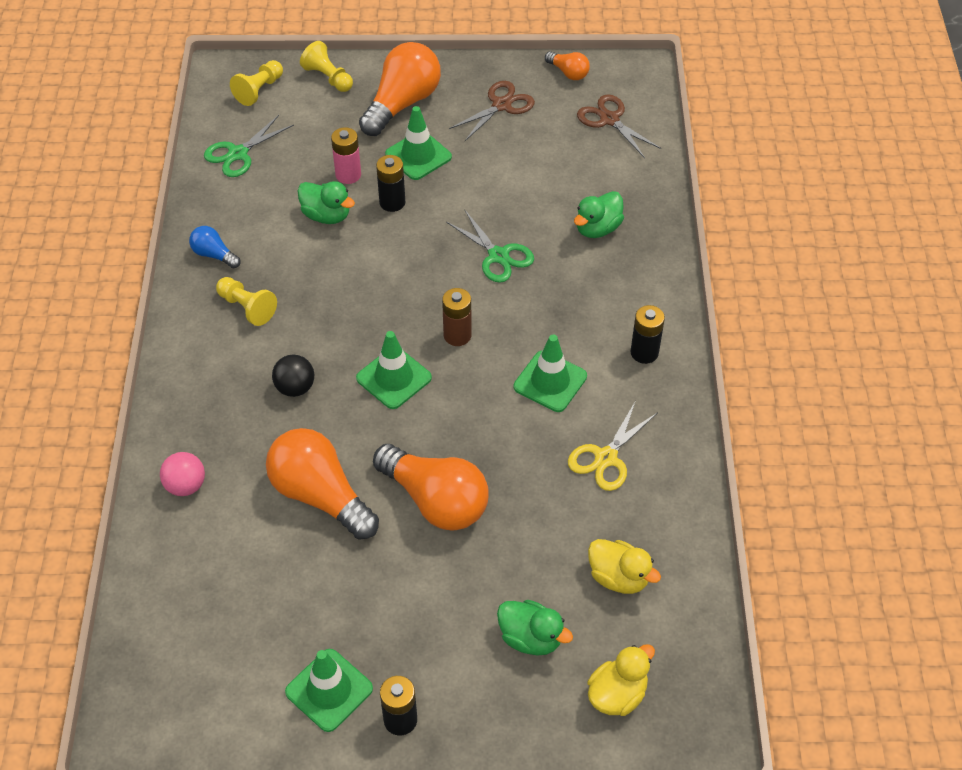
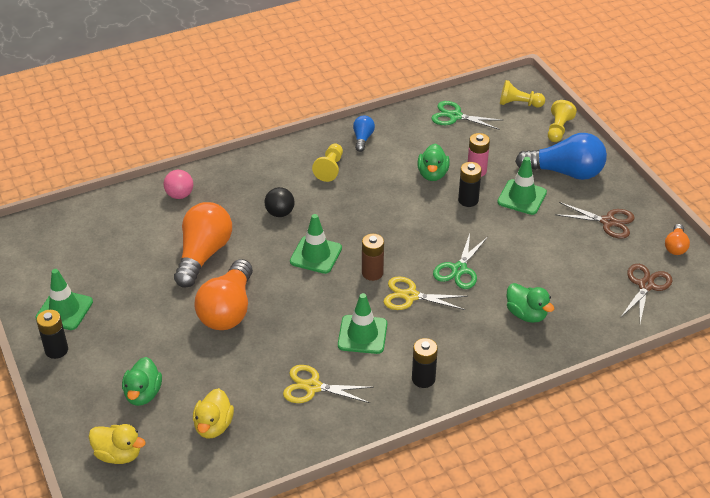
camera: 65 degrees right, 10 degrees down
orange light bulb [359,42,441,136] -> blue light bulb [515,133,607,180]
green duck [574,191,624,238] -> green duck turned 150 degrees counterclockwise [507,283,554,323]
none -> yellow scissors [384,276,468,310]

